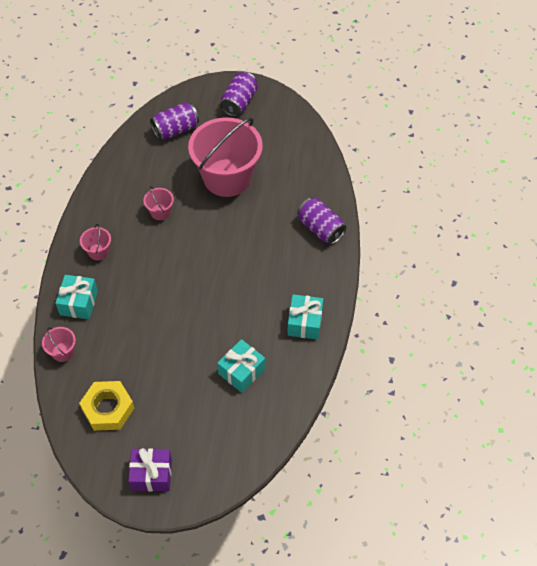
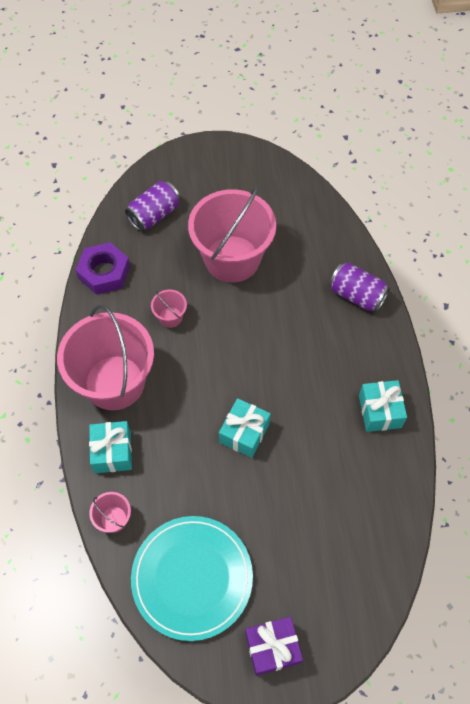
camera: 15 degrees left, 5 degrees up
yellow nut [79,381,134,431] -> turquoise plate [131,516,253,641]
pink bucket [80,224,111,260] -> pink bucket [57,305,154,410], size x2.45
turquoise gift [217,339,265,393] -> turquoise gift moved to [219,398,271,458]
purple can [220,72,258,117] -> none
none -> purple nut [76,242,130,295]

